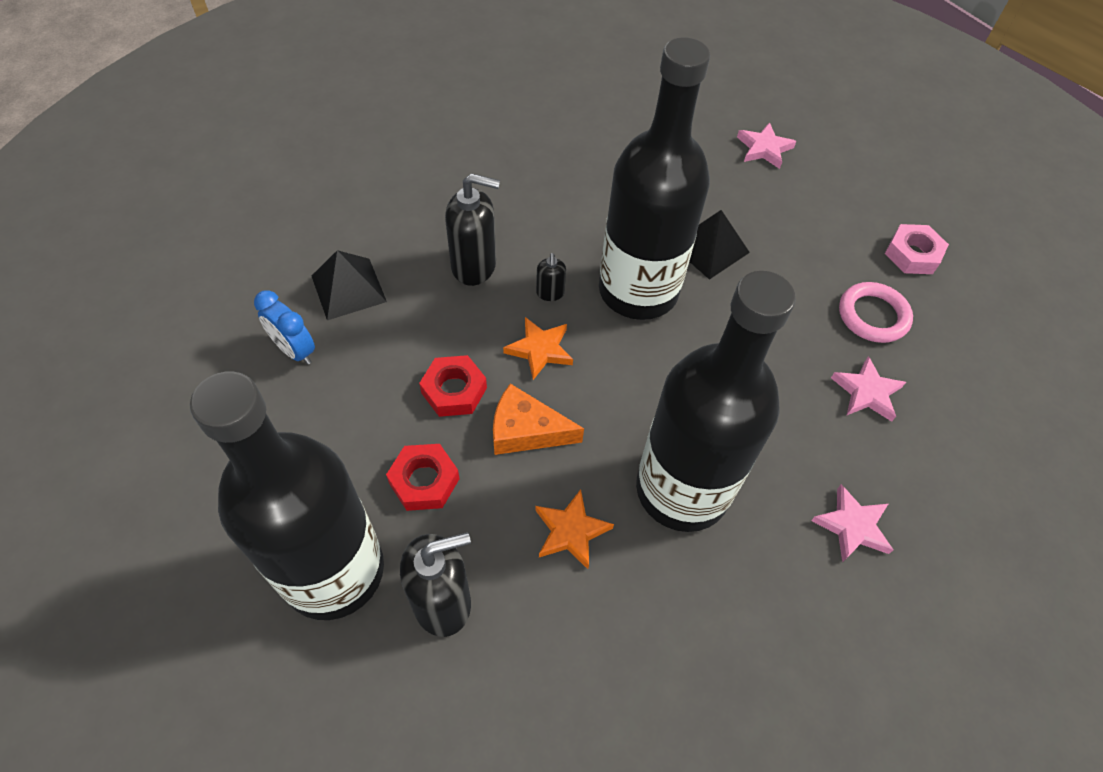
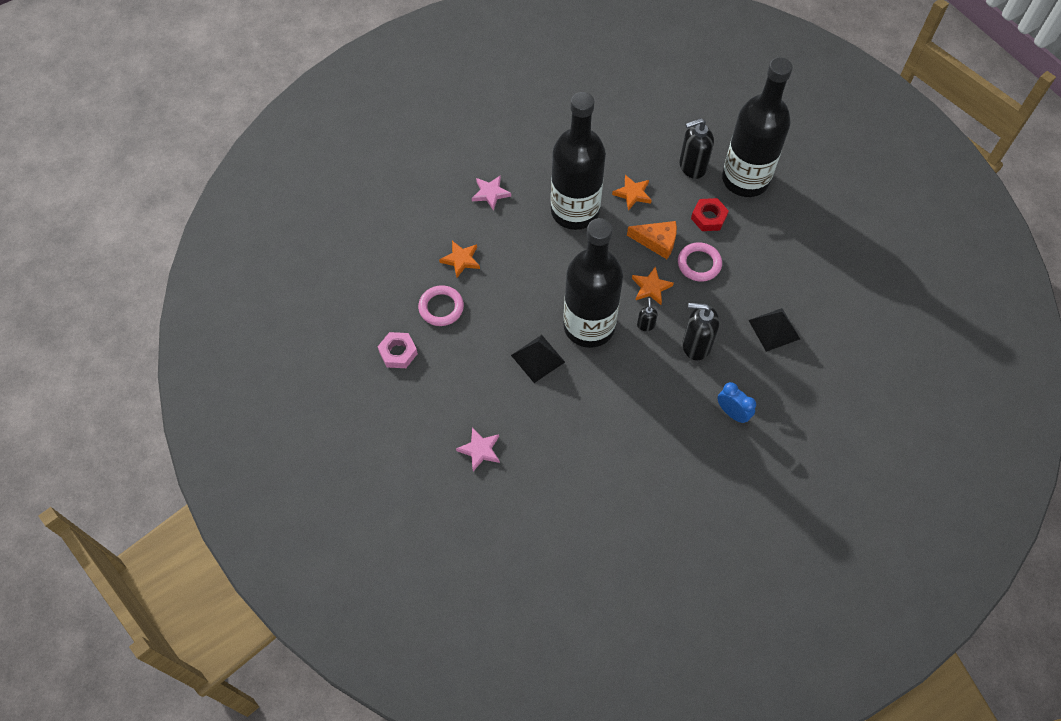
camera: 175 degrees left, 5 degrees up
blue clock [254,290,315,365] -> blue clock moved to [717,382,756,423]
red nut [419,355,487,417] -> pink ring [678,242,722,282]
pink star [831,356,906,422] -> orange star [439,241,480,278]

